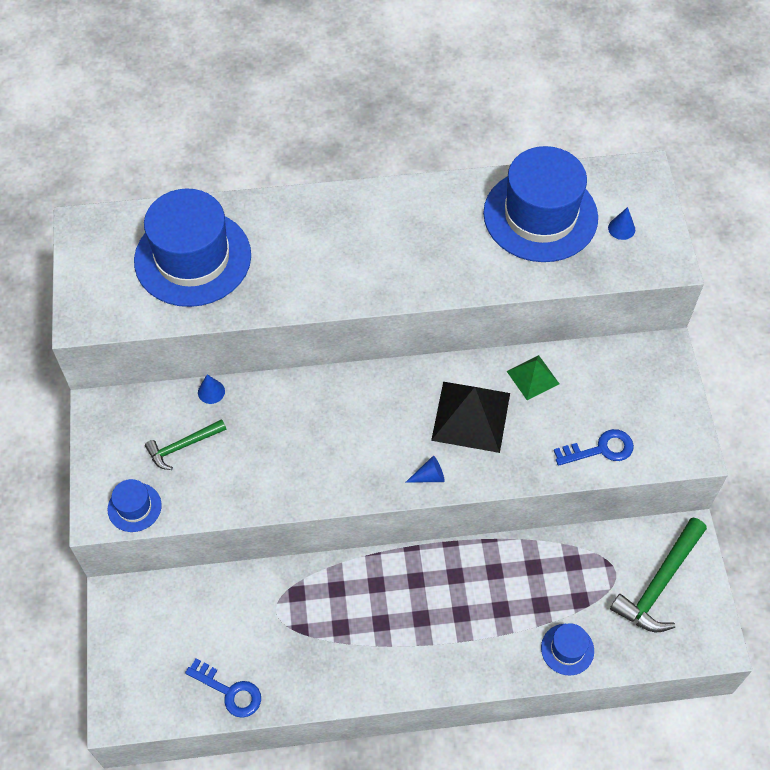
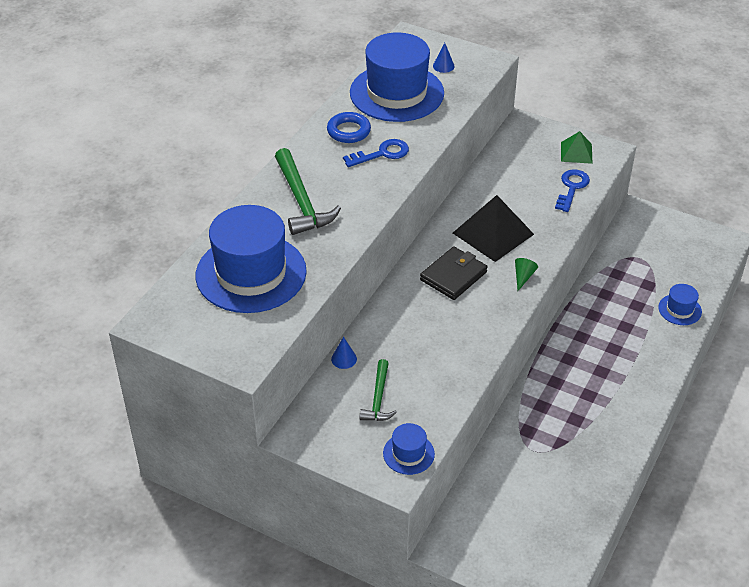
camera: 55 degrees left, 15 degrees down
blue key [185,659,261,718] -> blue key moved to [343,139,409,167]
blue cone [405,456,445,483] -> green cone [515,258,538,291]
green pyramid [507,355,559,400] -> green pyramid moved to [561,131,593,164]
green hammer [610,518,707,632] -> green hammer moved to [275,148,341,235]
none -> blue ring [327,112,371,143]
none -> black wallet [420,246,488,300]

